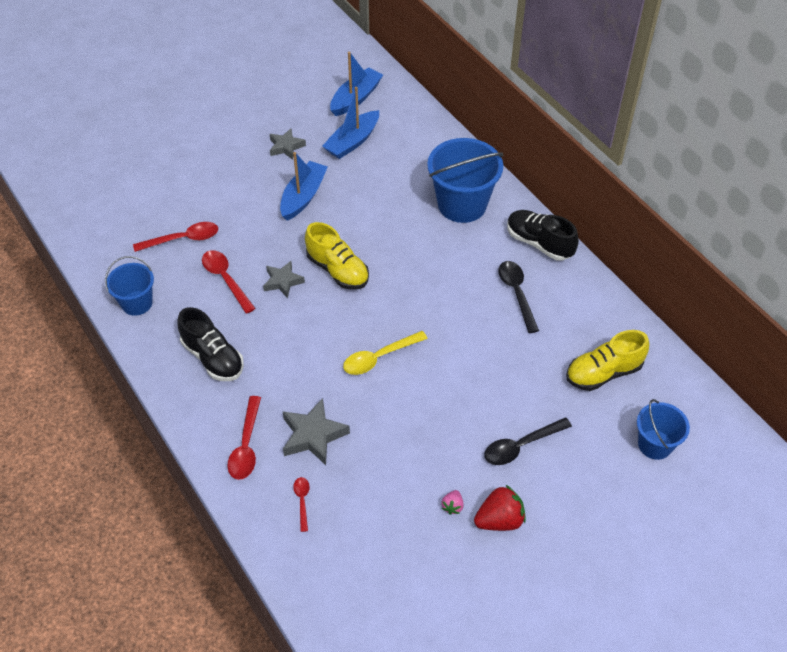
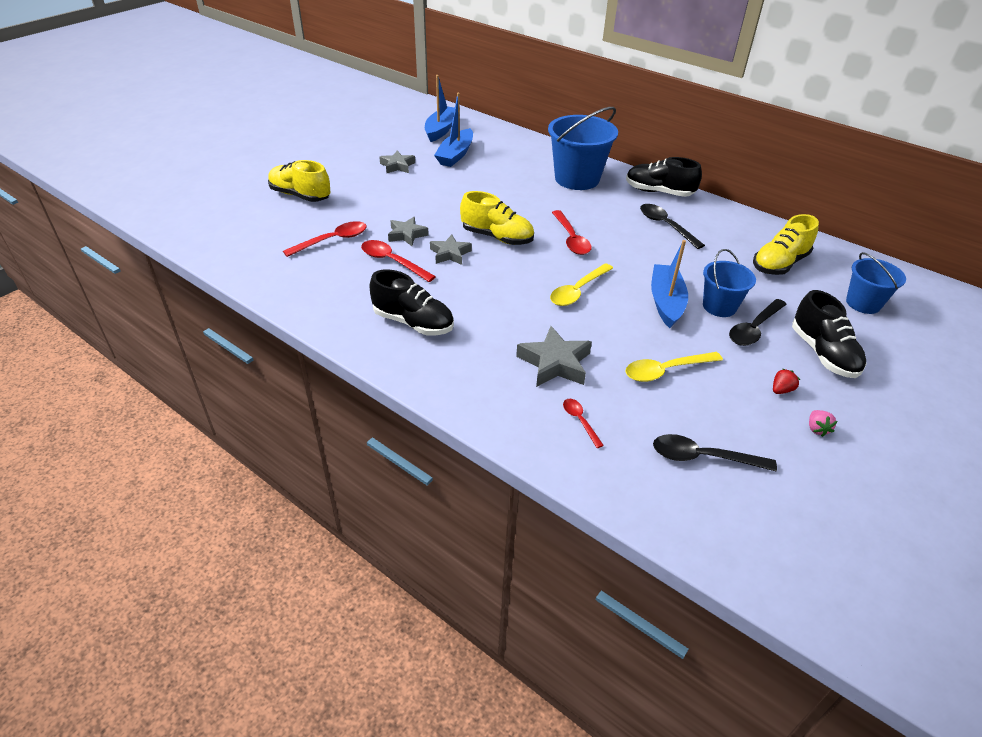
camera: 20 degrees left, 10 degrees down
blue bucket [105,256,154,316] -> blue bucket moved to [703,249,756,317]
red spoon [227,396,261,480] -> red spoon moved to [552,210,592,255]
blue boat [280,152,328,221] -> blue boat moved to [651,240,688,328]
pink strawberry [441,490,463,515] -> pink strawberry moved to [809,410,837,437]
red strawberry [474,485,526,531] -> red strawberry [773,369,800,394], size x0.51
none -> yellow shoe [268,160,331,202]
none -> grey star [388,217,429,246]
none -> yellow spoon [625,352,723,382]
none -> black spoon [653,434,777,471]
none -> black shoe [792,290,866,378]

